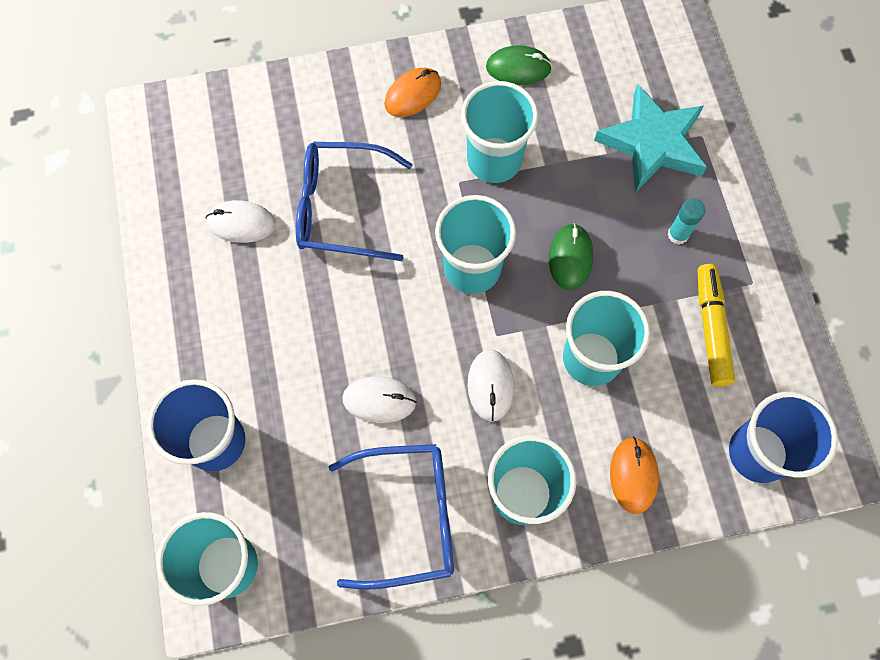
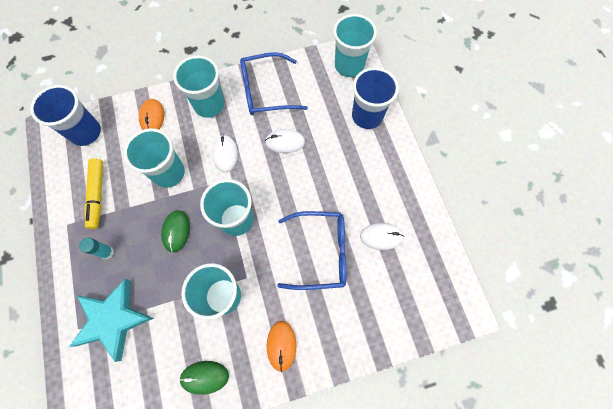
camera: 175 degrees right, 0 degrees up
orange mouse [384,68,441,117] -> orange mouse turned 45 degrees counterclockwise [267,321,297,372]

